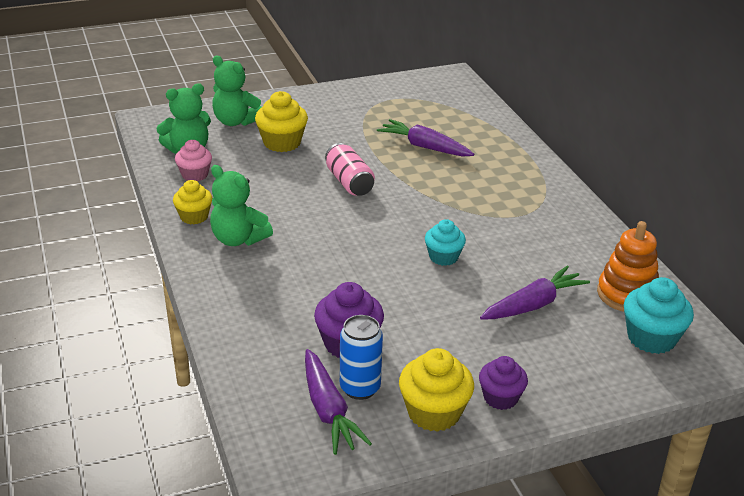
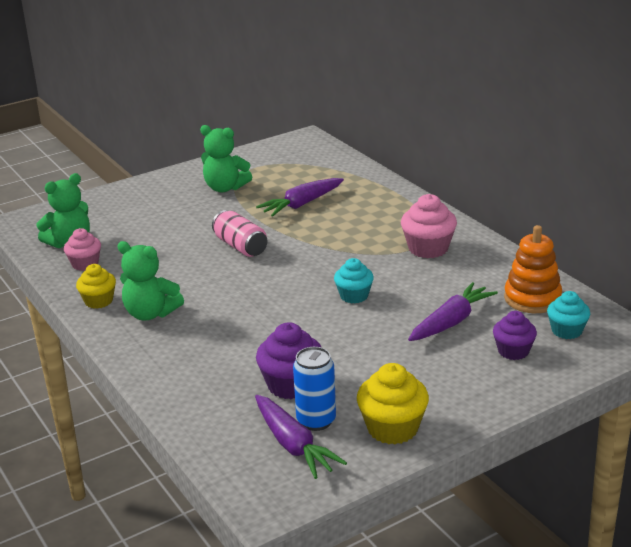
camera: 10 degrees left, 5 degrees down
green teddy bear [212,56,262,126] -> green teddy bear moved to [200,125,252,192]
yellow cupcake [255,91,308,152] -> none
purple carrot [377,119,474,157] -> purple carrot turned 60 degrees counterclockwise [256,178,344,217]
purple cupcake [479,356,528,410] -> purple cupcake moved to [493,311,537,360]
turquoise cupcake [624,277,694,354] -> turquoise cupcake [547,291,590,339], size x0.67
none -> pink cupcake [401,194,457,258]

